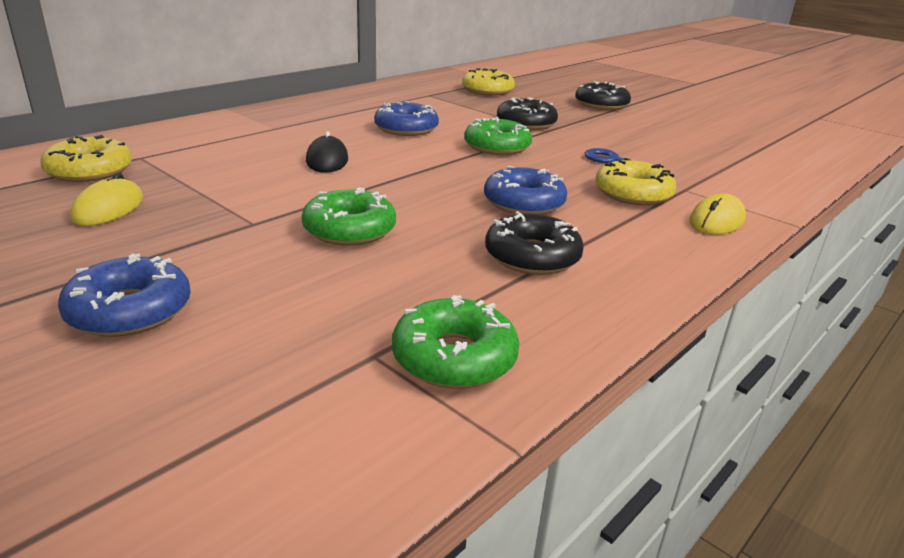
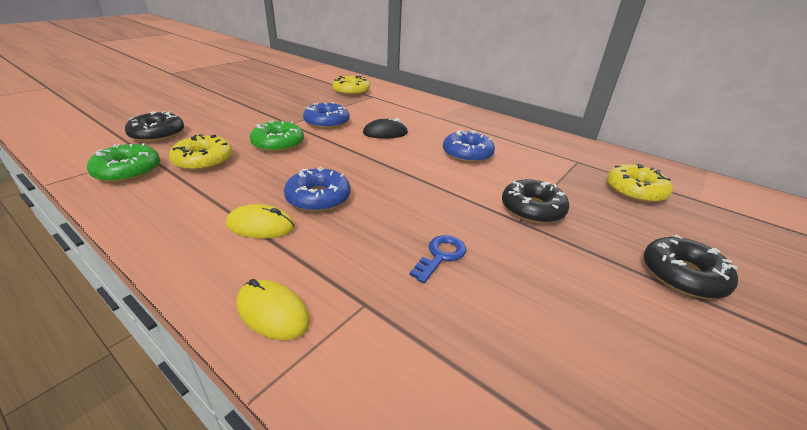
camera: 85 degrees right, 5 degrees up
blue donut [58,254,191,337] -> blue donut moved to [303,102,350,129]
yellow mouse [70,173,143,226] -> yellow mouse moved to [226,204,295,239]
green donut [464,117,532,155] -> none
black donut [485,211,584,275] -> black donut moved to [125,111,184,142]
yellow donut [595,158,676,205] -> yellow donut moved to [169,134,233,171]

